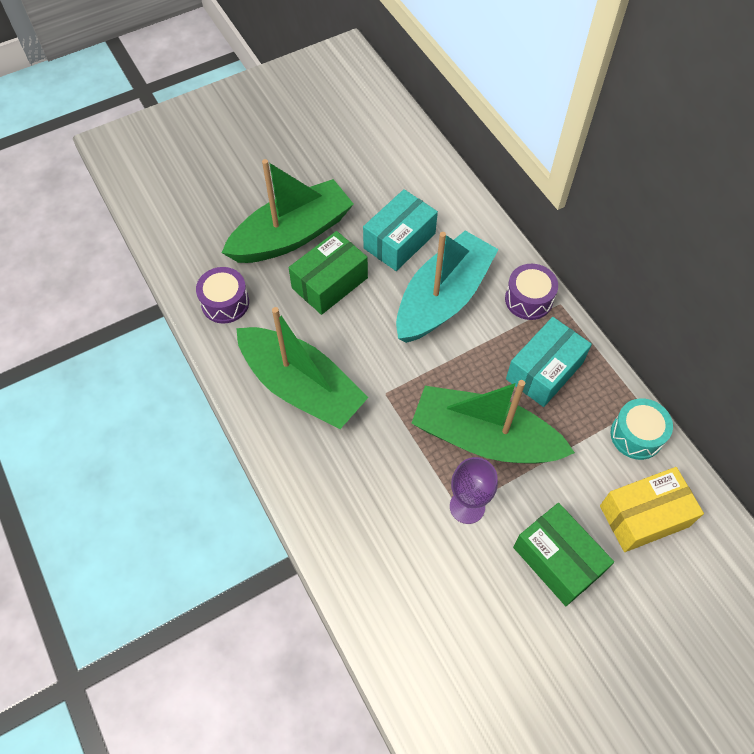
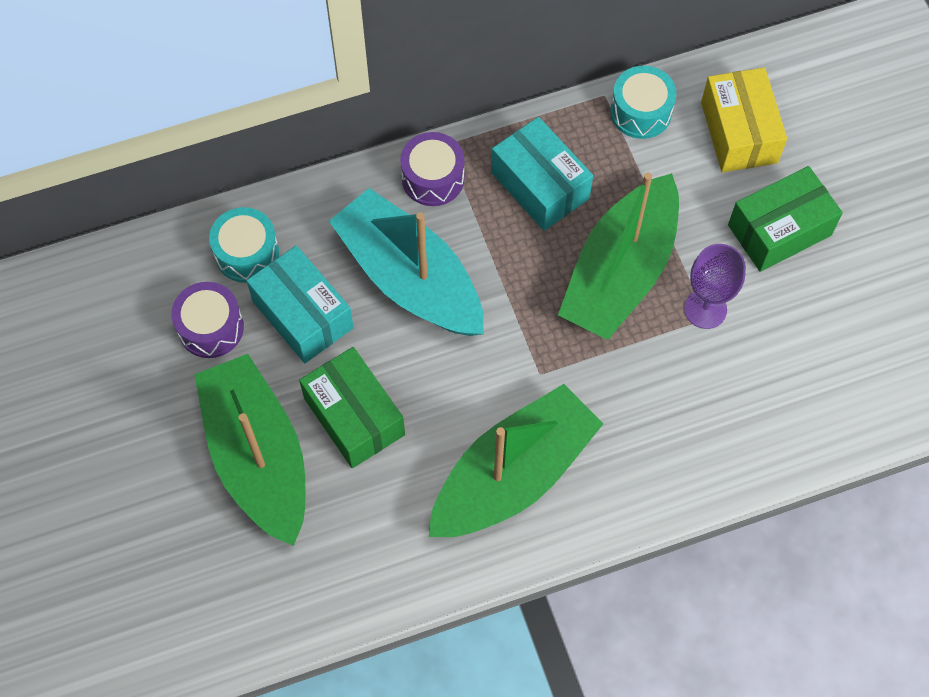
camera: 80 degrees left, 5 degrees up
purple drum [196,267,249,324] -> purple drum moved to [171,282,244,358]
none -> turquoise drum [209,207,279,283]

